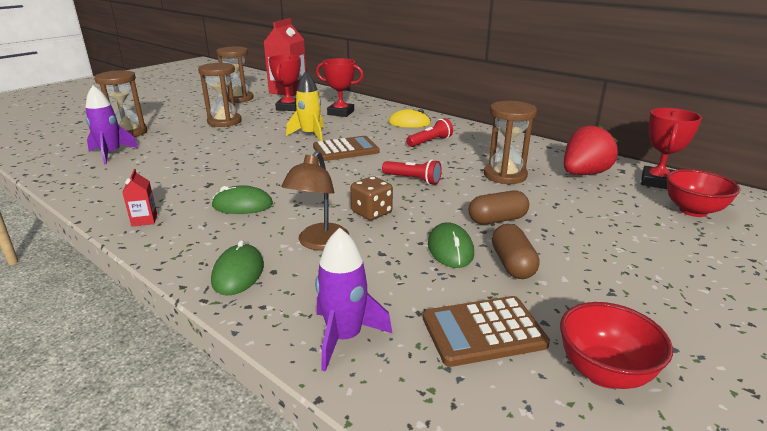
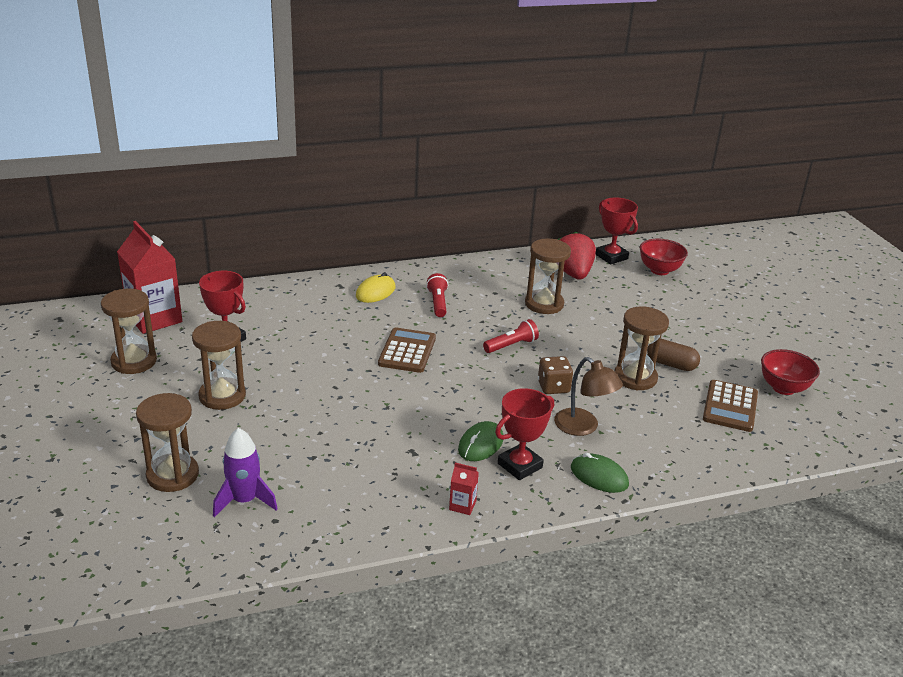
camera: 60 degrees left, 5 degrees up
yellow rocket [286,71,324,141] -> none
purple rocket [315,228,392,372] -> none
red trophy [316,58,364,117] -> red trophy moved to [495,388,554,480]
green mouse [428,222,474,268] -> brown hourglass [615,306,669,390]
brown capsule [469,190,529,224] -> none

